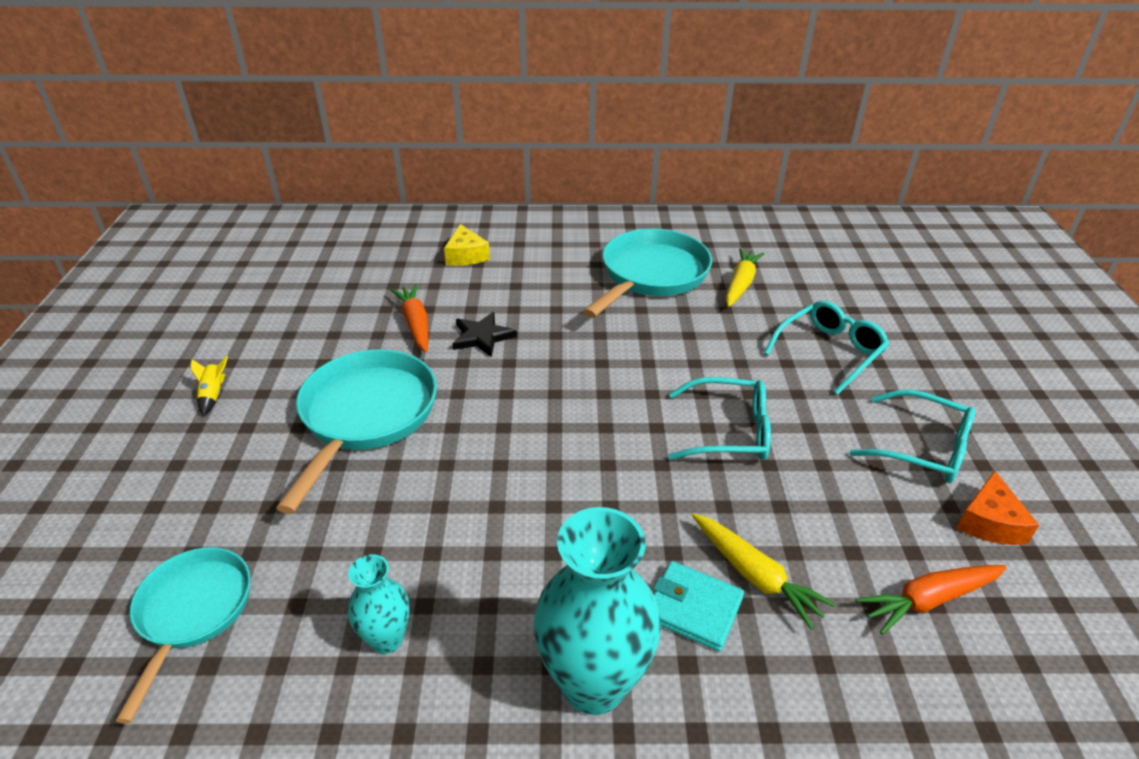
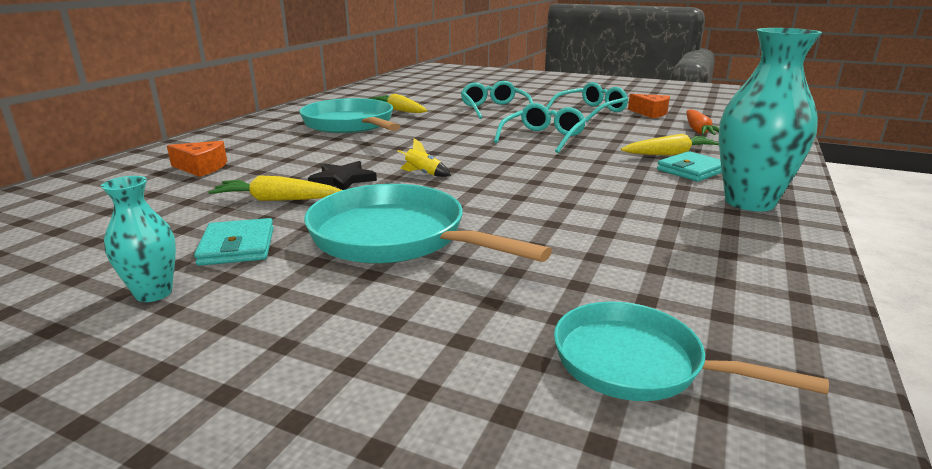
camera: 65 degrees left, 15 degrees down
yellow rocket [191,356,228,416] -> yellow rocket moved to [398,138,451,177]
turquoise vase [348,554,410,654] -> turquoise vase moved to [101,176,176,302]
orange carrot [390,284,428,352] -> yellow carrot [208,175,342,201]
yellow cheese [444,224,490,266] -> orange cheese [167,141,227,177]
none -> turquoise wallet [194,218,274,266]

